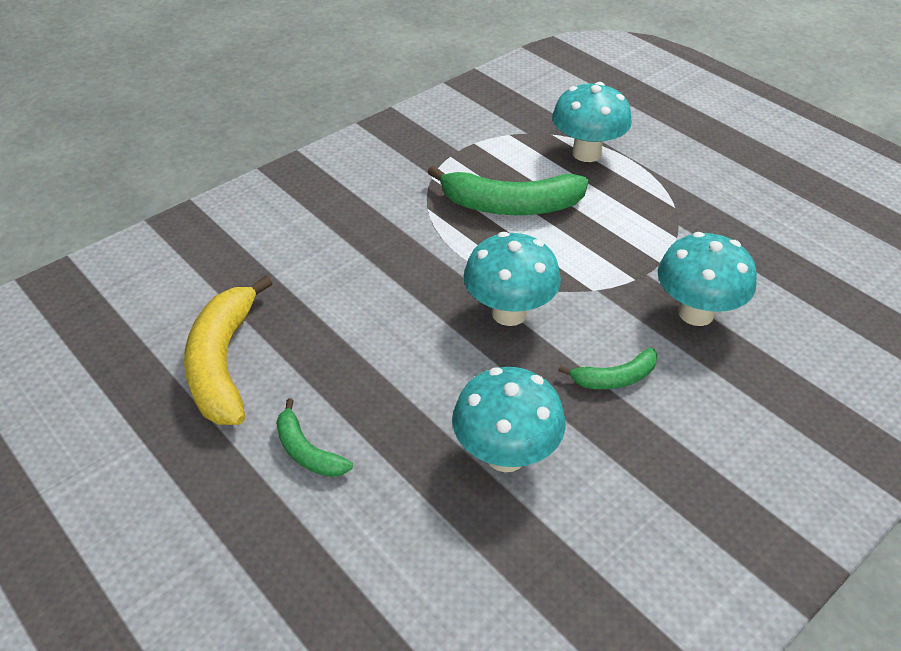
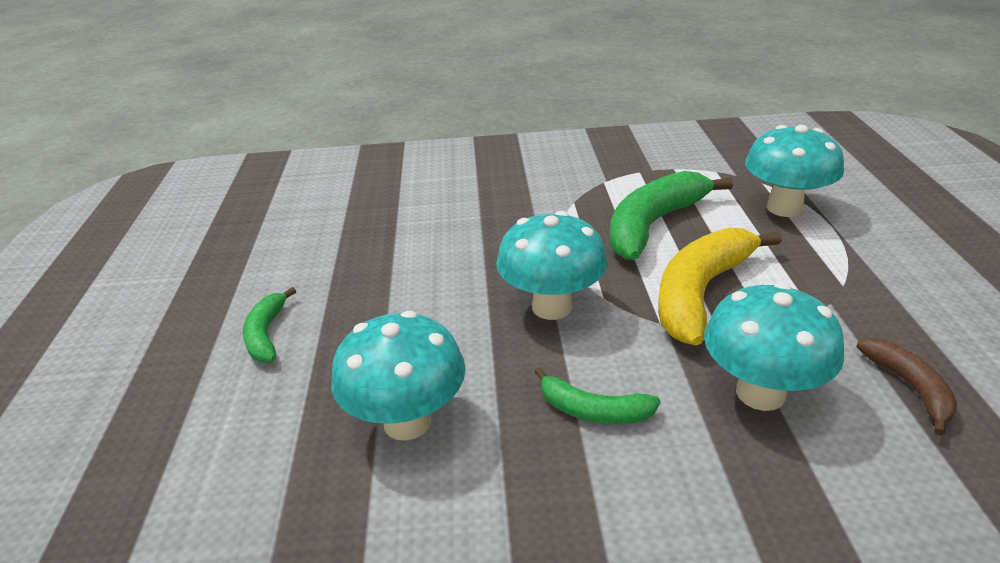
camera: 40 degrees right, 10 degrees down
yellow banana [184,275,272,425] -> yellow banana moved to [658,228,782,345]
green banana [428,165,589,215] -> green banana turned 90 degrees clockwise [609,171,733,260]
none -> brown banana [856,338,957,436]

